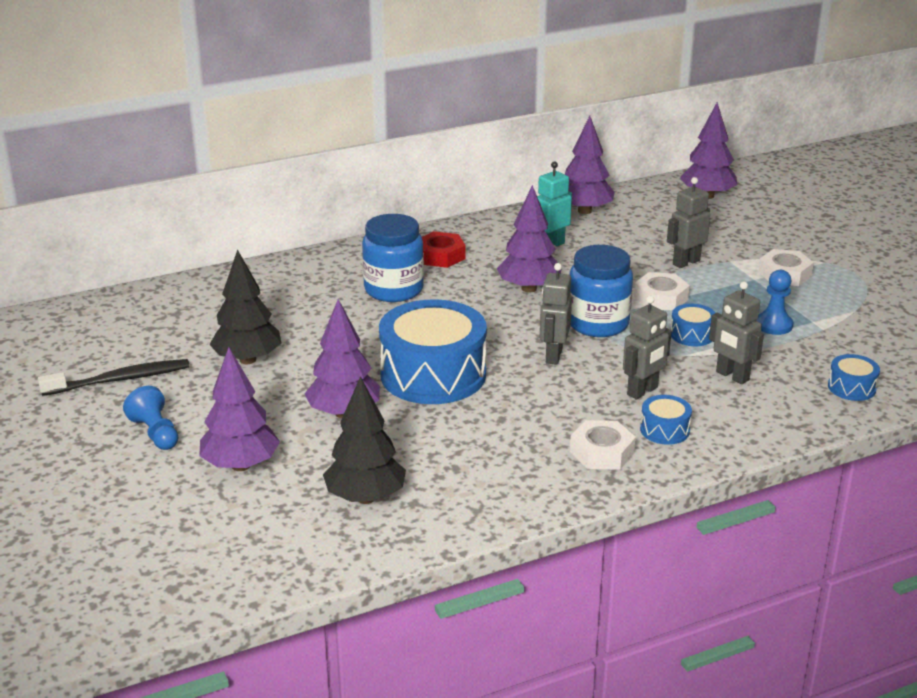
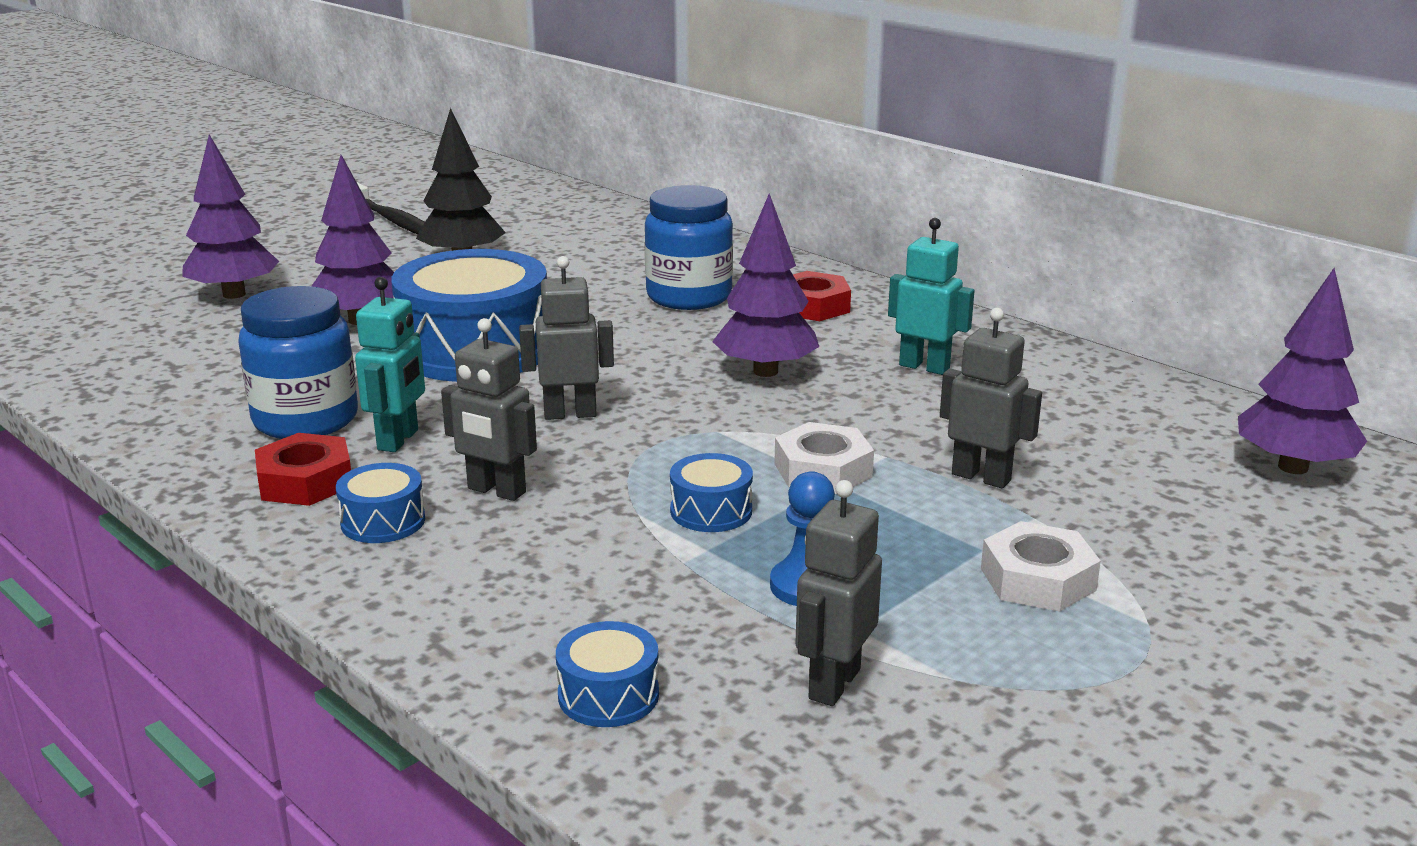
camera: 70 degrees right, 5 degrees down
blue pawn [123,386,178,450] -> none
black tree [323,376,406,504] -> none
purple tree [565,116,615,214] -> none
blue jar [569,245,633,337] -> blue jar moved to [238,286,358,439]
white nut [570,420,636,470] -> red nut [255,433,351,506]
grey robot [709,282,764,384] -> grey robot moved to [795,480,882,706]
none -> turquoise robot [355,277,425,452]

